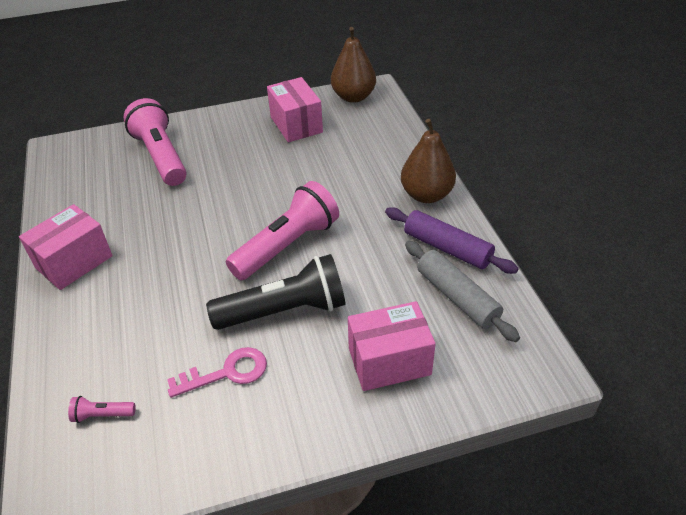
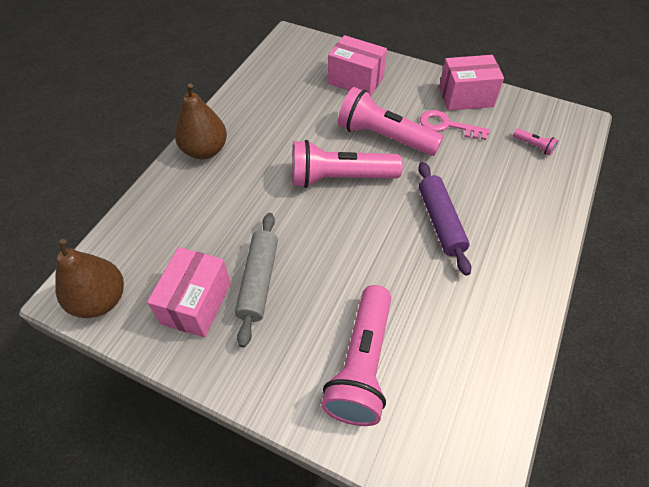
camera: 140 degrees left, 10 degrees up
pink box [19,204,113,290] -> pink box moved to [439,55,504,111]
black flashlight [206,254,346,330] -> pink flashlight [338,87,444,156]
purple rolling pin [385,207,519,274] -> purple rolling pin moved to [418,162,471,276]
grey rolling pin [405,241,520,342] -> grey rolling pin moved to [235,213,278,347]

